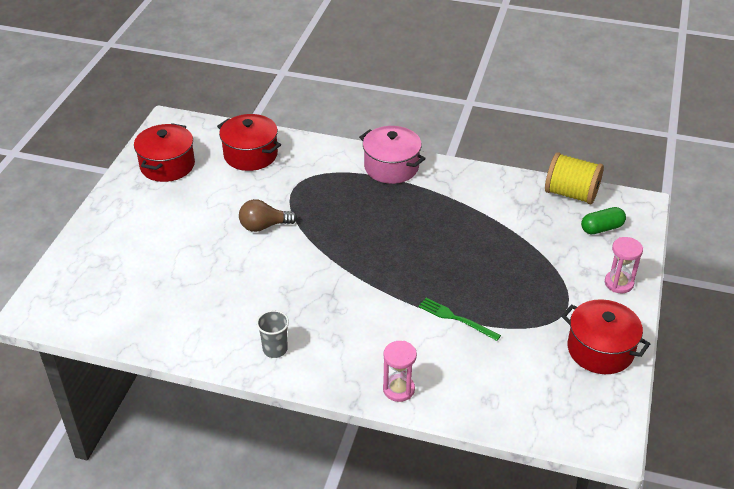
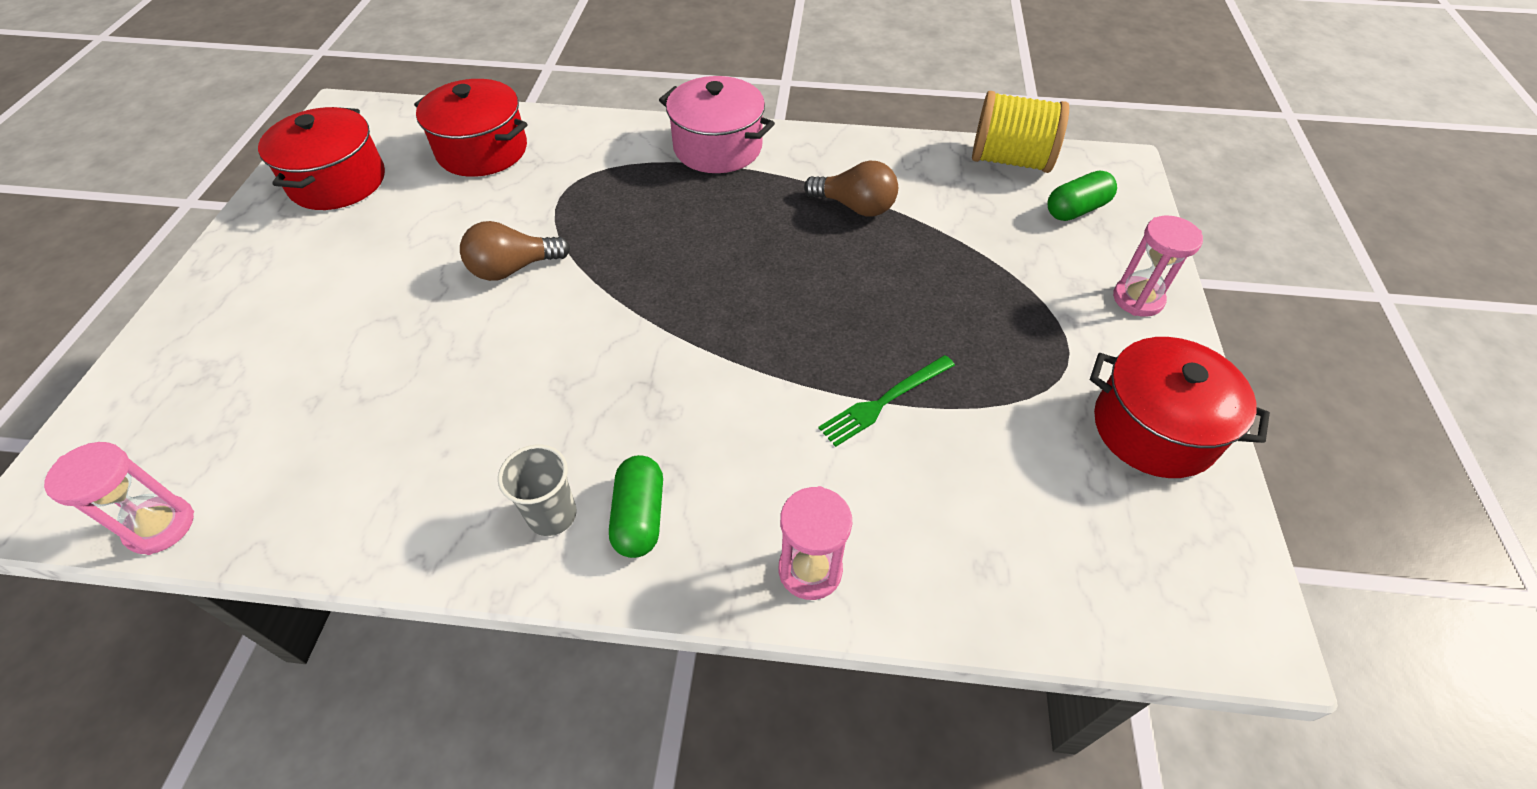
camera: 10 degrees left, 10 degrees up
green fork [418,298,501,341] -> green fork turned 60 degrees counterclockwise [818,355,955,447]
none -> pink hourglass [44,442,194,555]
none -> green capsule [609,455,663,558]
none -> brown light bulb [804,161,898,216]

